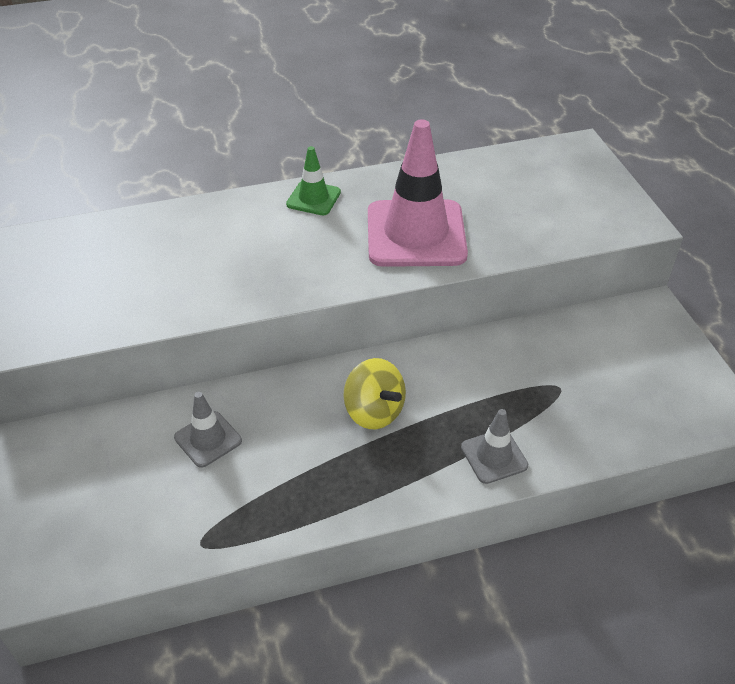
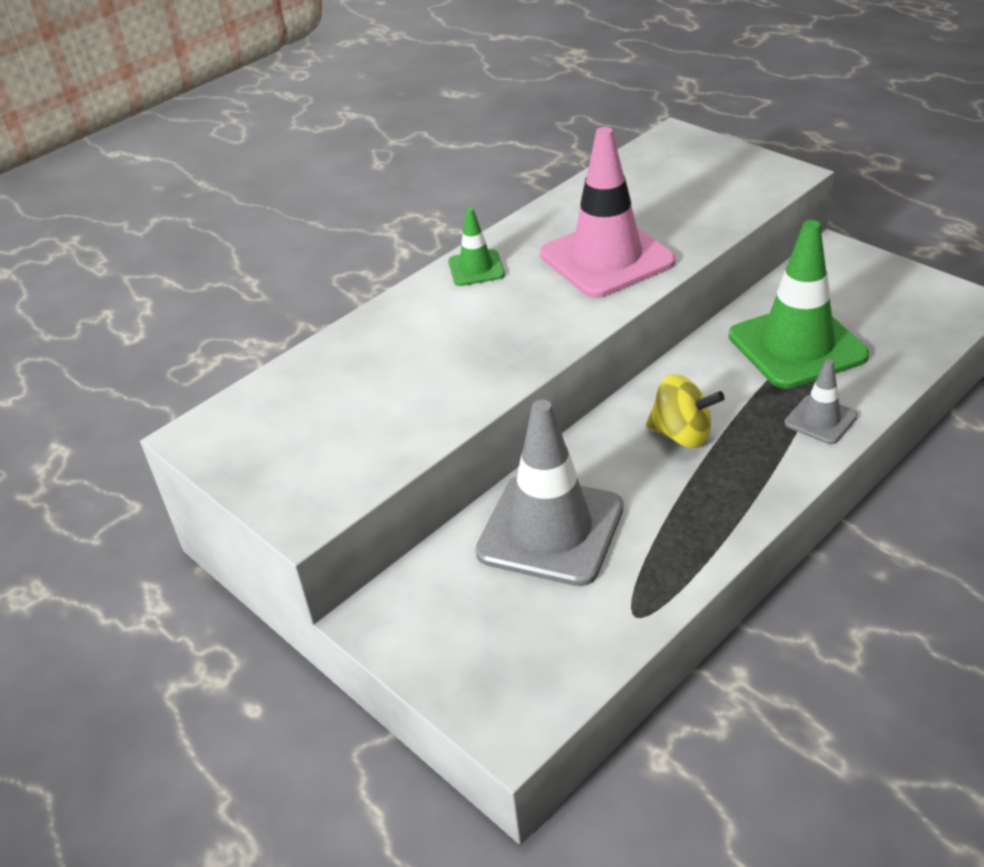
camera: 25 degrees left, 5 degrees down
grey traffic cone [174,392,242,468] -> grey traffic cone [475,400,623,586], size x2.04
none -> green traffic cone [729,220,869,389]

